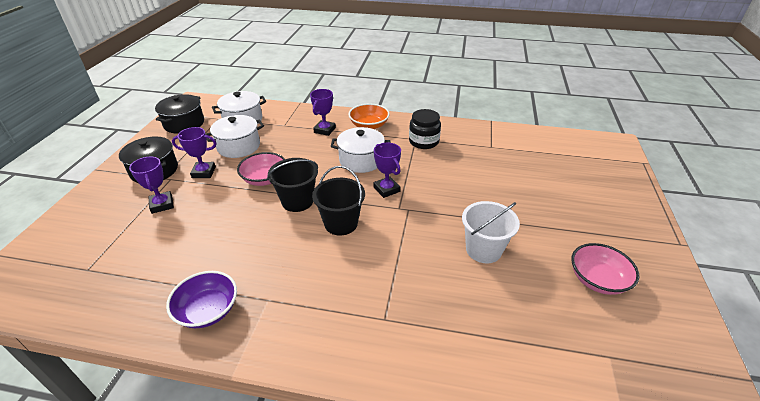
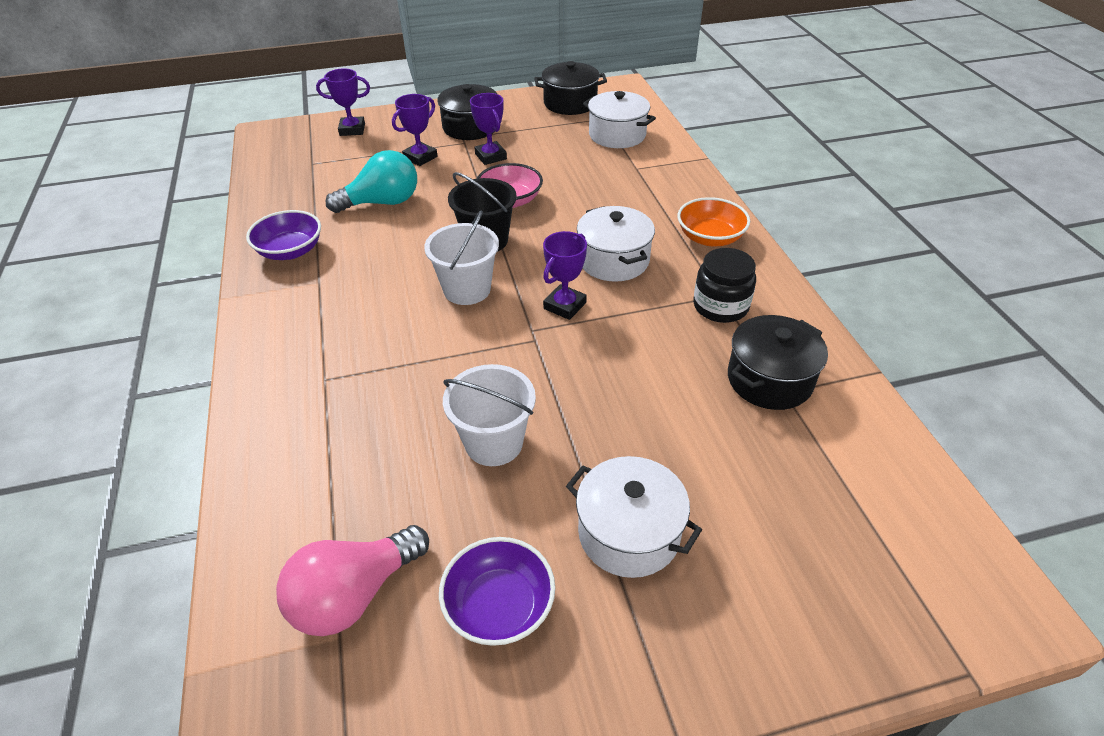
camera: 65 degrees right, 5 degrees up
white pot [206,115,264,158] -> white pot moved to [566,456,702,578]
purple trophy [310,89,336,136] -> purple trophy moved to [316,69,370,136]
black bucket [312,166,365,236] -> white bucket [424,211,499,305]
pink bowl [571,243,639,295] -> purple bowl [439,537,555,646]
none -> pink light bulb [276,525,429,636]
none -> turquoise light bulb [326,150,417,213]
none -> black pot [728,315,828,410]

